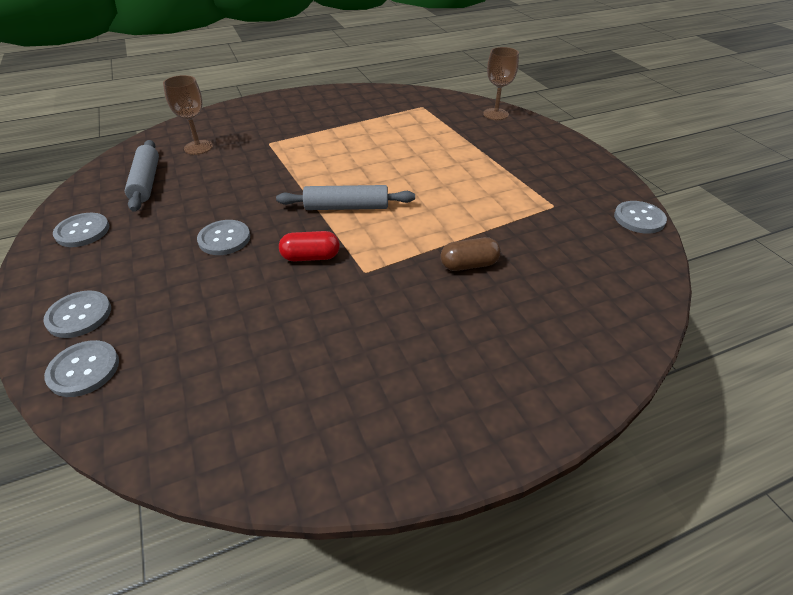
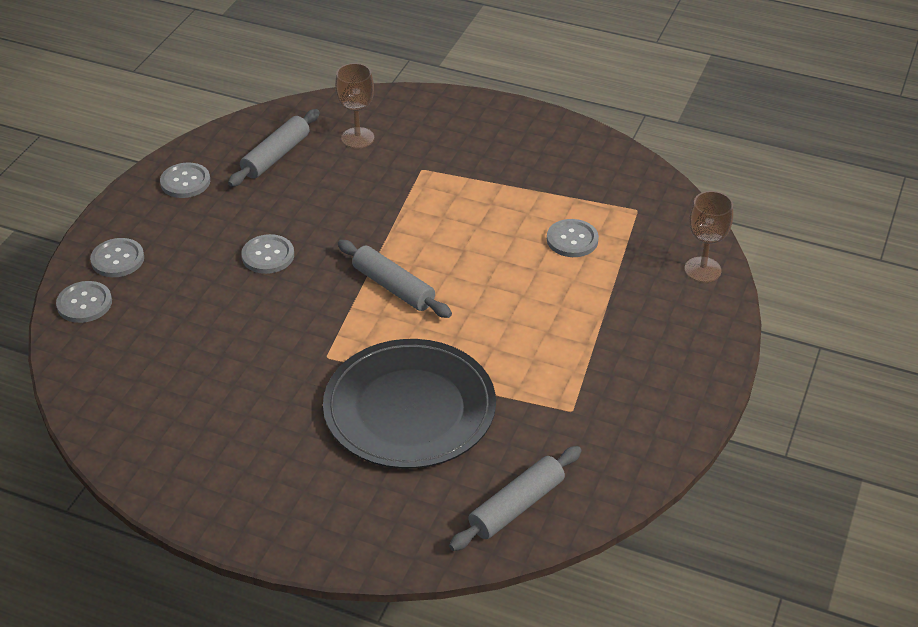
camera: 45 degrees right, 0 degrees up
red capsule [279,231,340,262] -> none
brown capsule [440,237,501,271] -> black plate [323,339,496,469]
grey button [614,201,667,234] -> grey button moved to [547,219,599,257]
none -> grey rolling pin [449,446,581,551]

